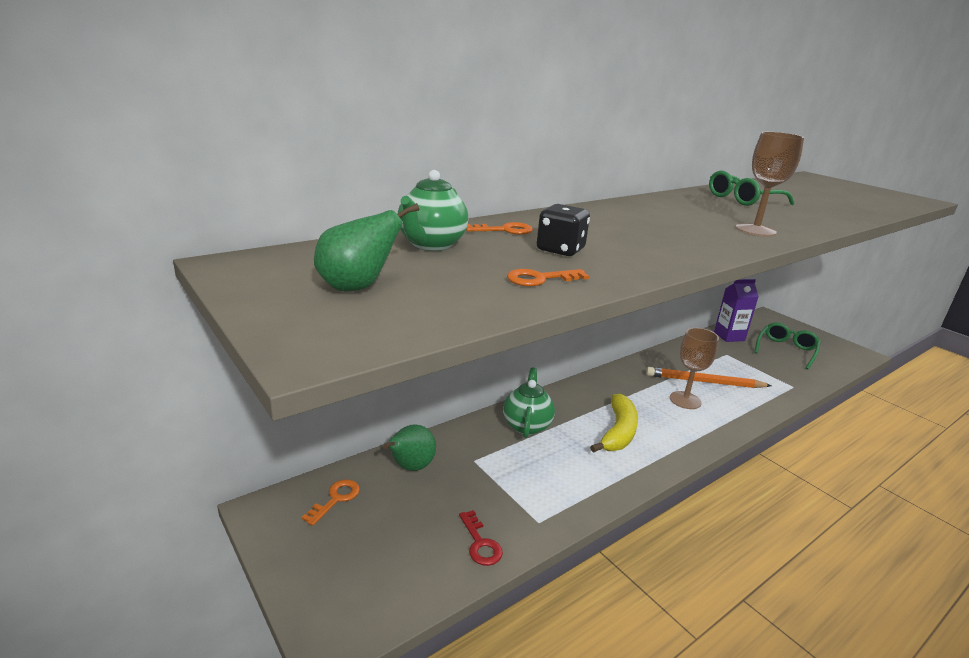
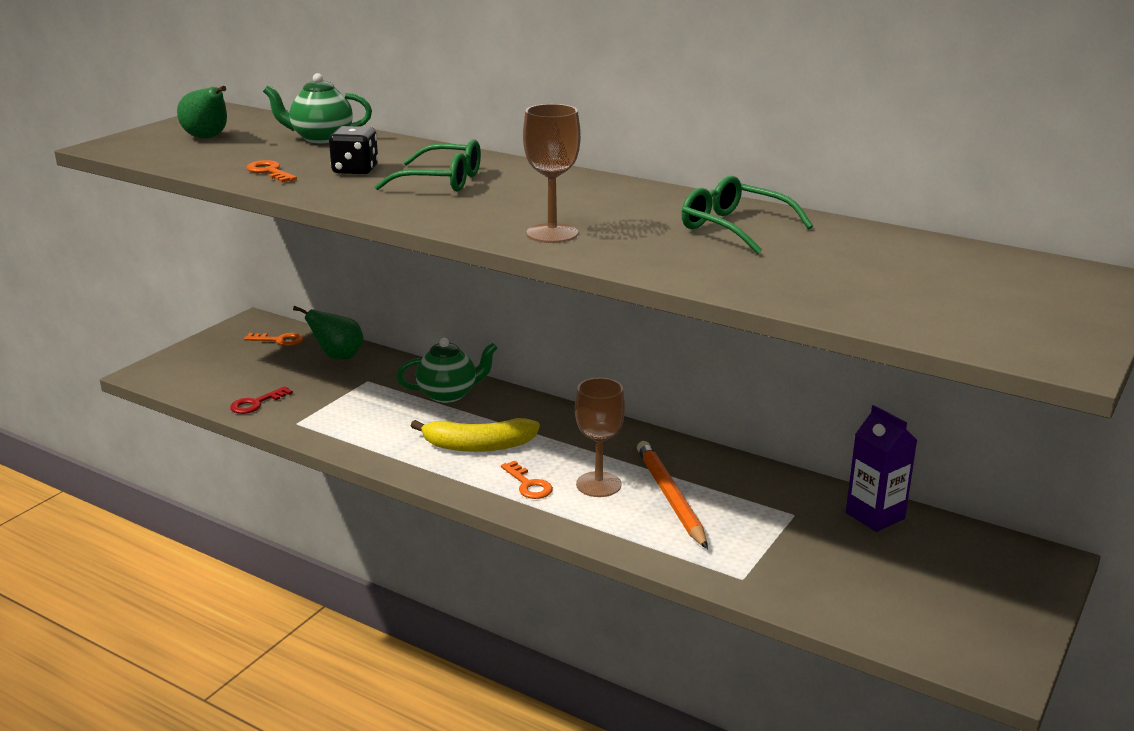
camera: 70 degrees right, 0 degrees up
orange key [466,222,533,235] -> orange key moved to [501,461,553,499]
green glasses [754,322,821,370] -> green glasses moved to [375,139,481,192]

